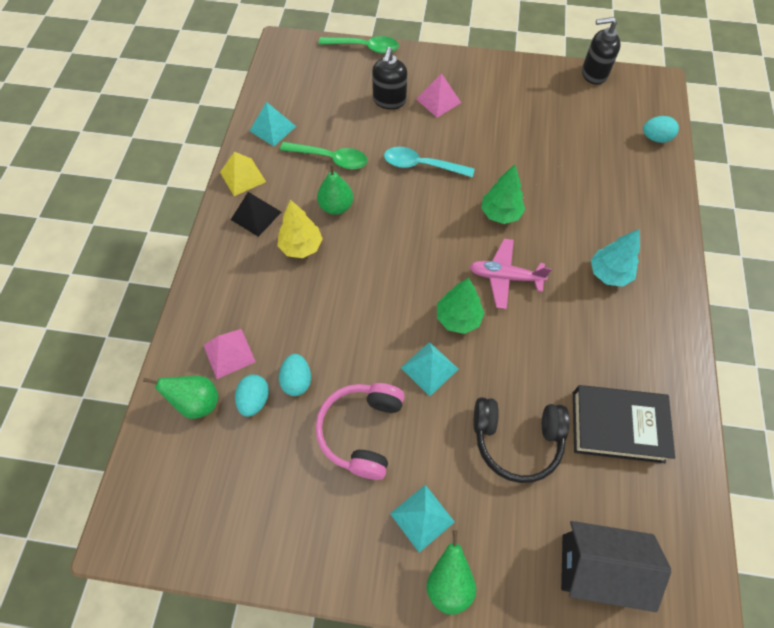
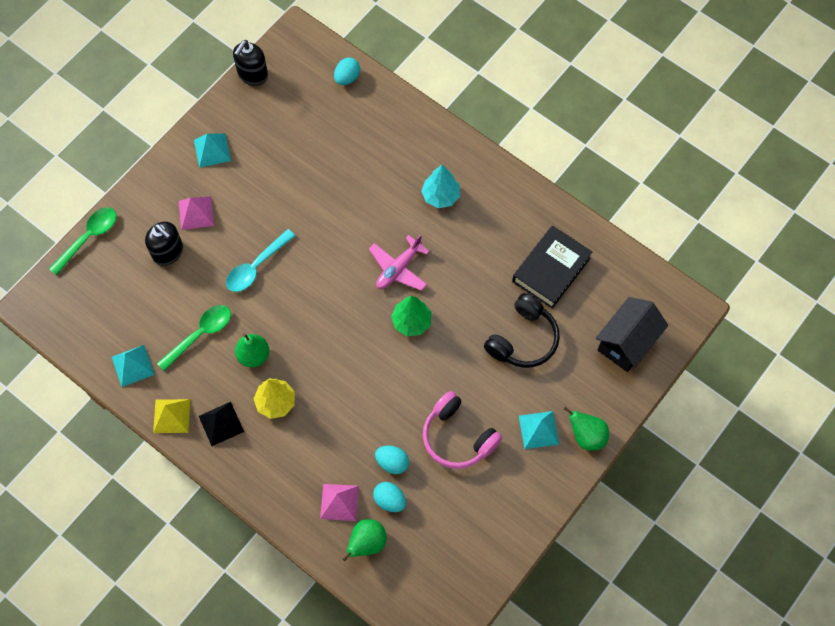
camera: 60 degrees left, 5 degrees up
turquoise pyramid [401,342,458,396] -> turquoise pyramid moved to [194,133,231,168]
green tree [481,164,525,224] -> none

